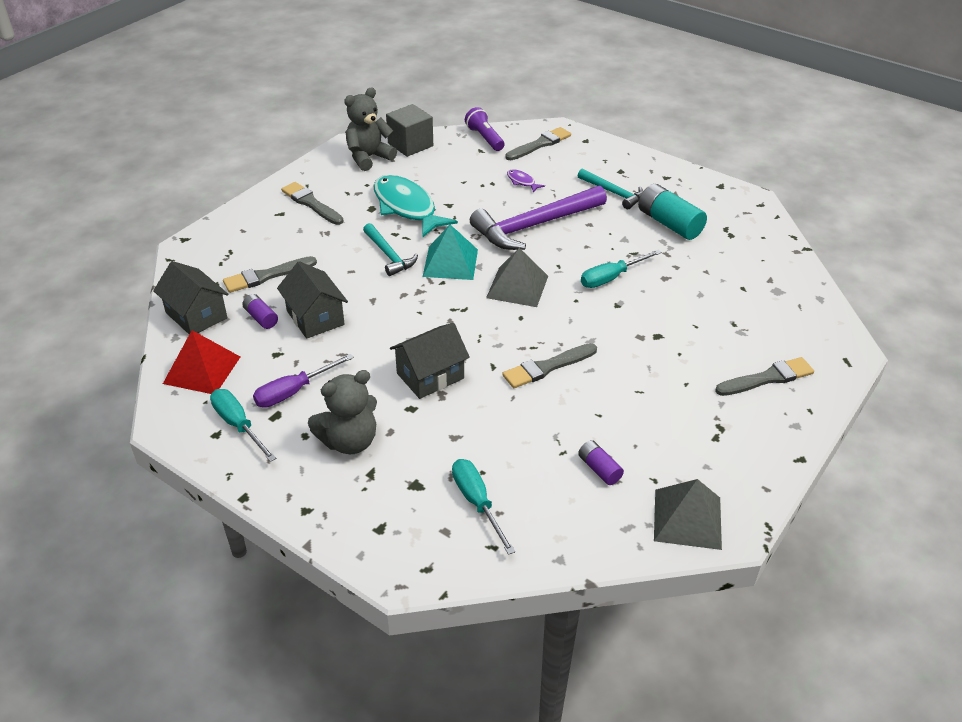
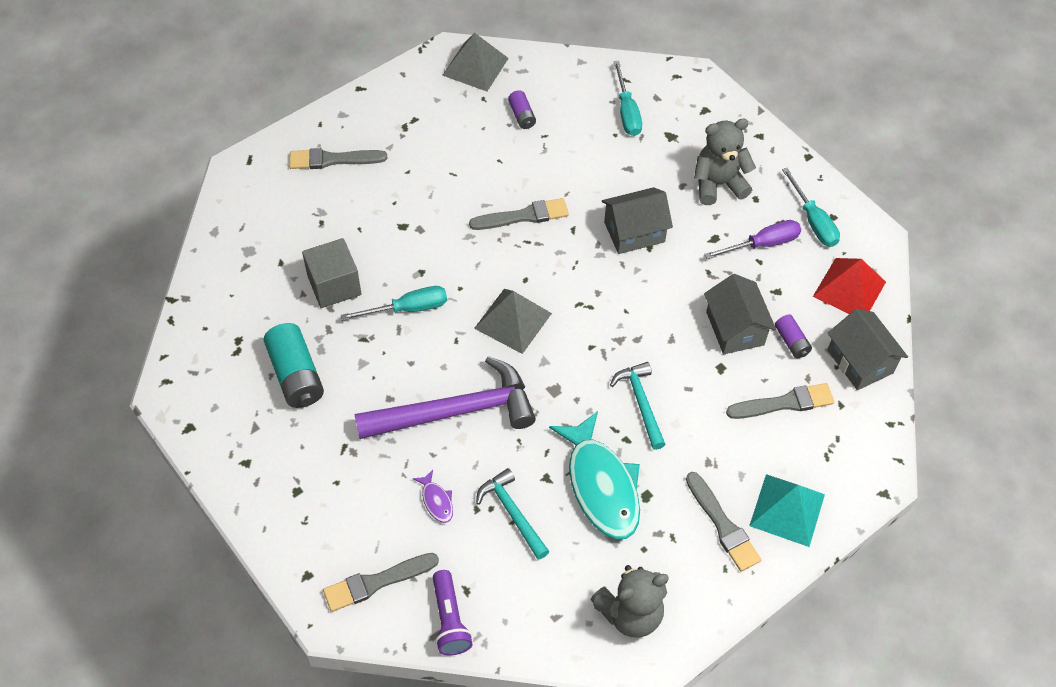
camera: 165 degrees left, 15 degrees up
grey cube [386,104,433,157] -> grey cube moved to [302,238,361,308]
turquoise pyramid [423,225,478,280] -> turquoise pyramid moved to [749,474,825,547]
turquoise hammer [578,169,643,209] -> turquoise hammer moved to [476,468,550,560]

